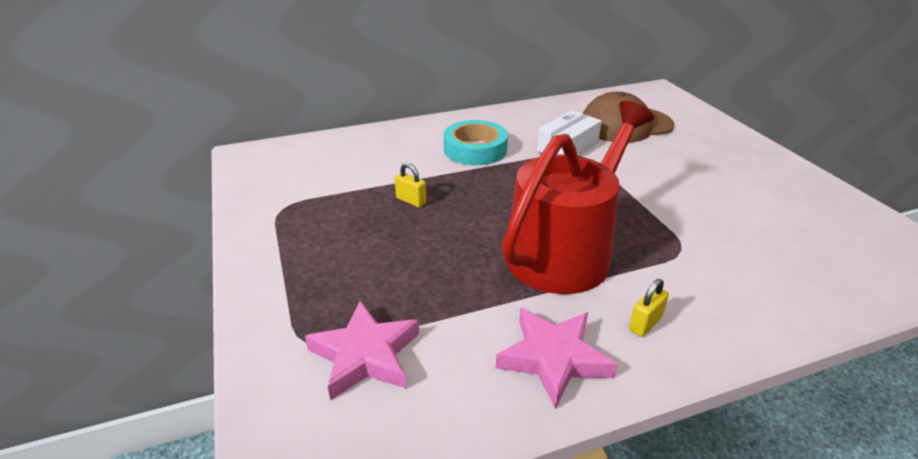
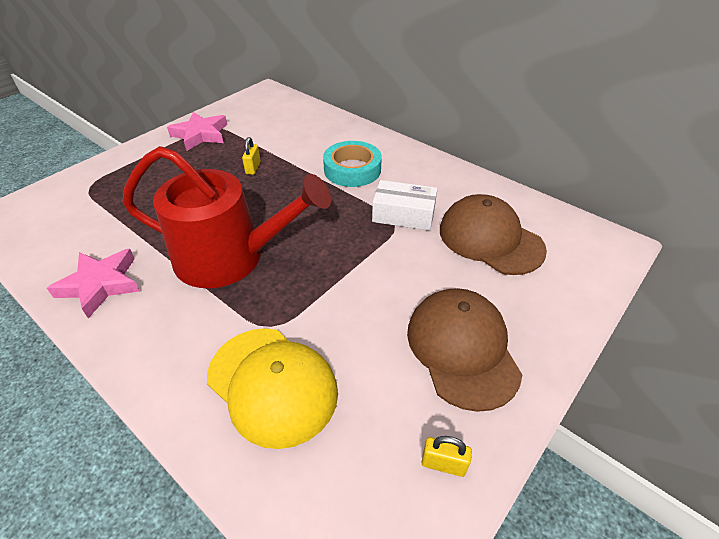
camera: 60 degrees right, 10 degrees up
pink star [305,301,419,400] -> pink star moved to [167,112,227,151]
yellow padlock [629,279,669,337] -> yellow padlock moved to [422,436,472,477]
none -> yellow cap [207,328,338,449]
none -> brown cap [407,288,522,412]

